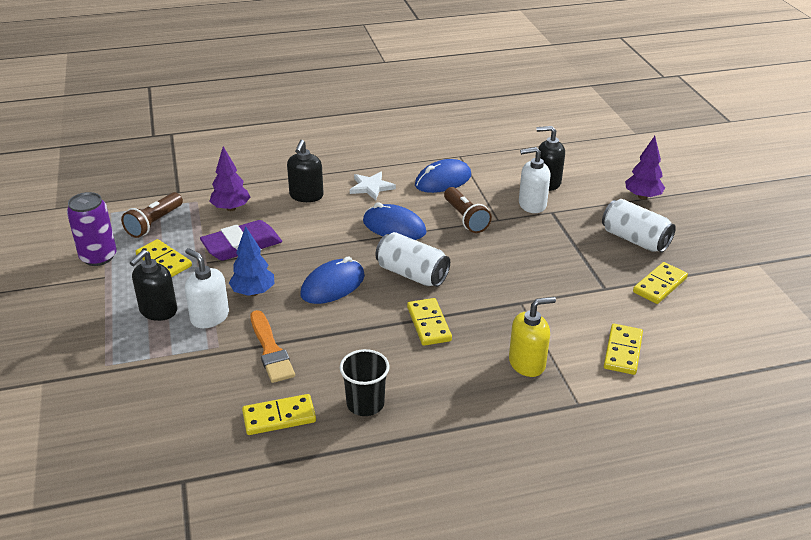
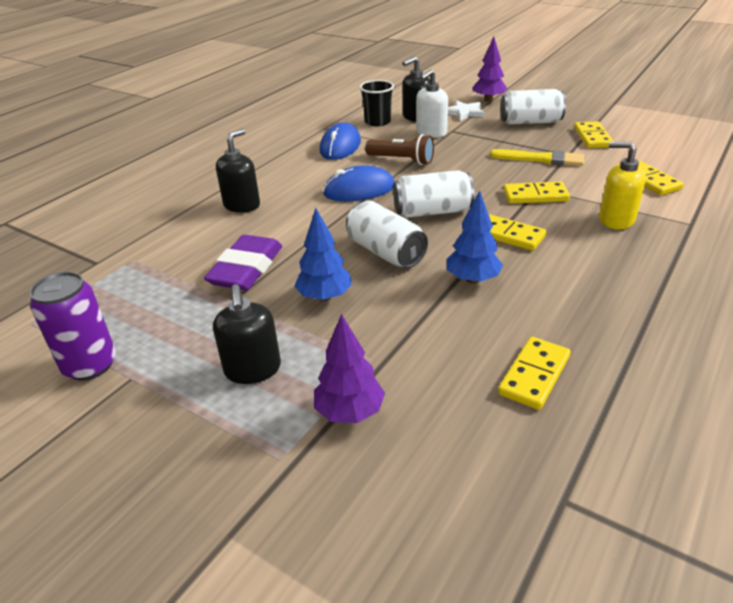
camera: 40 degrees left, 0 degrees up
brown flashlight [121,192,183,238] -> none
yellow domino [136,239,192,277] -> yellow domino moved to [503,182,570,204]
white soap dispenser [185,248,229,328] -> none
purple tree [209,147,250,211] -> purple tree moved to [314,314,385,423]
orange brush [251,310,295,383] -> none
black soap dispenser [287,140,324,202] -> black soap dispenser turned 120 degrees counterclockwise [216,129,260,213]
blue mouse [300,256,365,304] -> white can [346,201,428,268]
black cup [340,349,390,416] -> black cup moved to [360,80,394,126]
white star [350,172,396,200] -> white star moved to [448,100,485,121]
yellow soap dispenser [509,297,556,377] -> yellow soap dispenser turned 90 degrees counterclockwise [599,142,646,229]
none -> blue tree [447,191,503,284]
none -> yellow brush [490,149,584,166]

